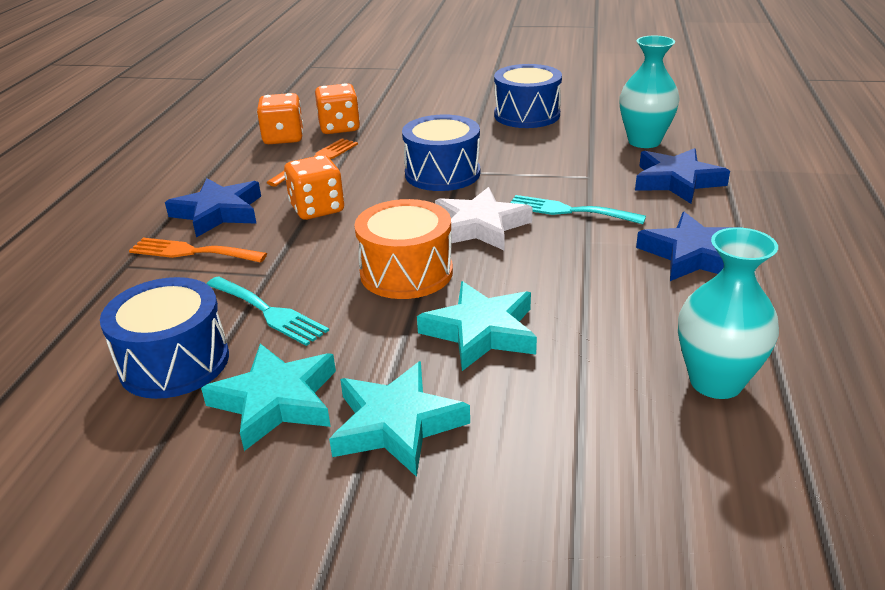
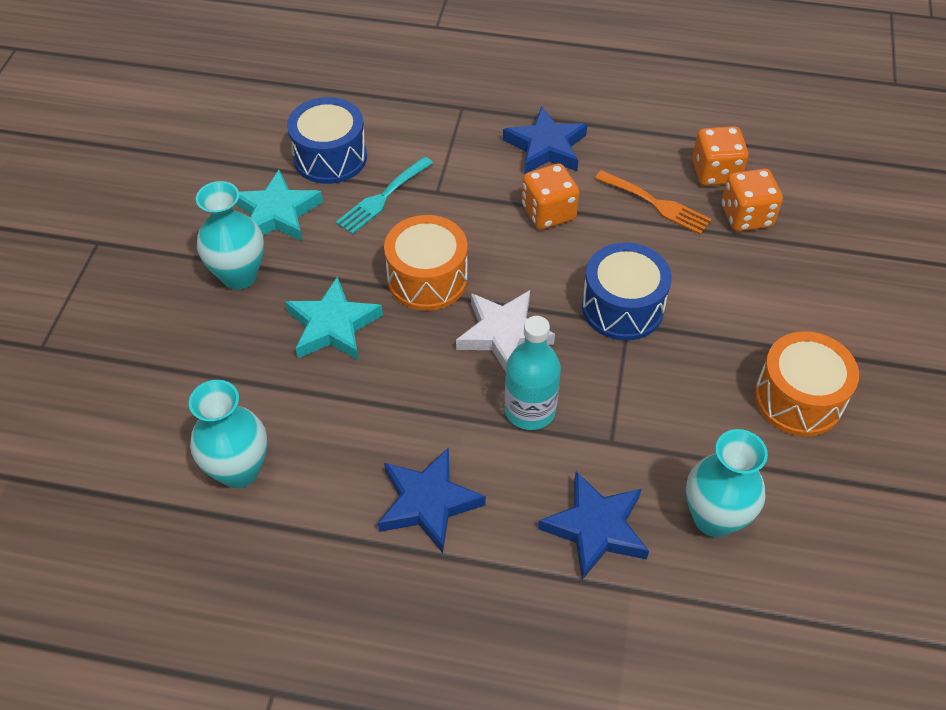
camera: 90 degrees right, 20 degrees up
orange fork [129,238,267,263] -> none
turquoise star [329,361,470,477] -> turquoise vase [196,181,264,290]
blue drum [494,64,562,128] -> orange drum [754,331,859,436]
turquoise fork [510,195,646,224] -> turquoise bottle [505,316,561,430]

